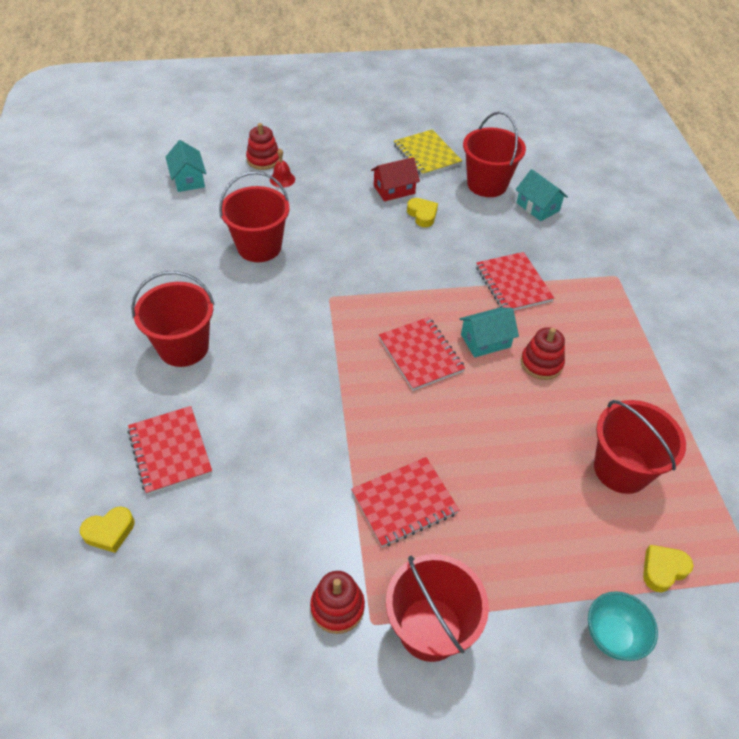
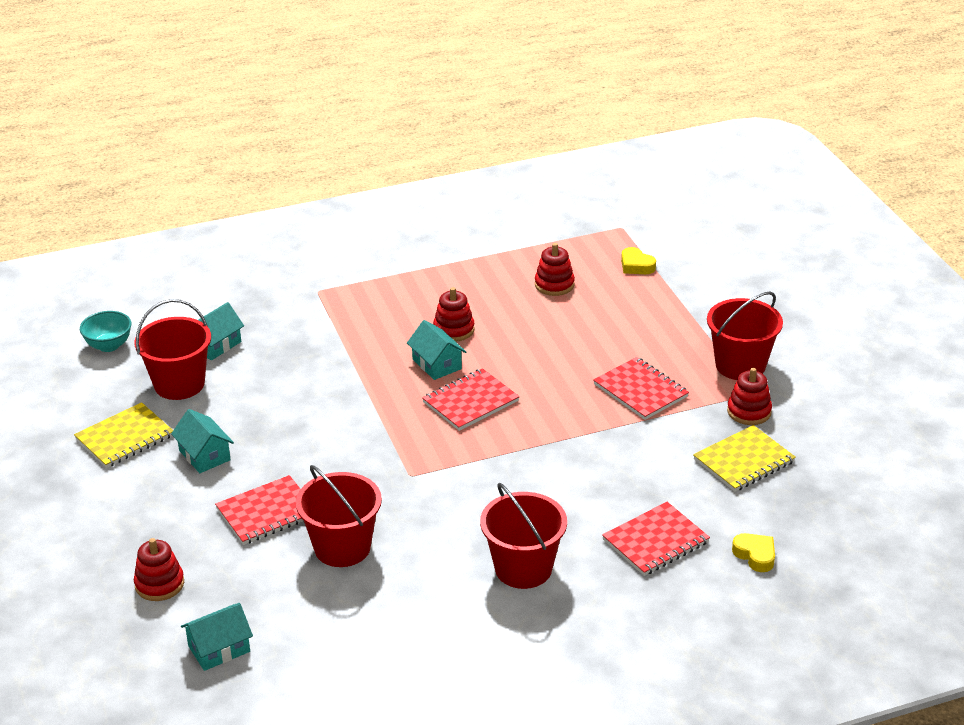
camera: 100 degrees left, 15 degrees down
red bell [270,149,295,188] -> none
red house [371,157,420,201] -> turquoise house [171,409,234,473]
yellow heart [407,198,438,227] -> none
red notebook [476,252,554,310] -> red notebook moved to [215,475,304,545]
turquoise bowl [588,591,658,661] -> turquoise bowl moved to [80,311,131,352]
red bucket [594,400,686,494] -> red stacking toy [535,243,575,296]
none -> yellow notebook [693,425,796,492]

